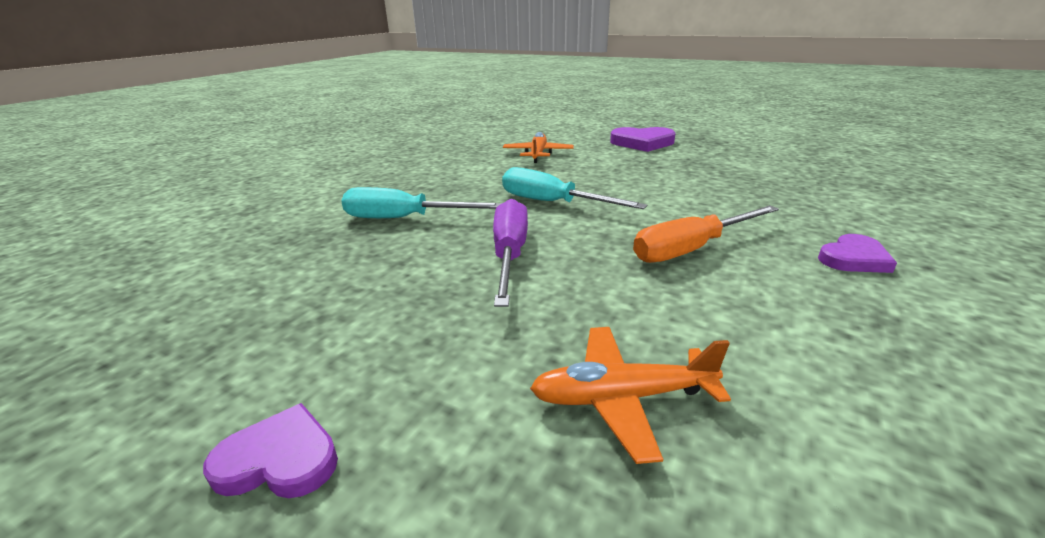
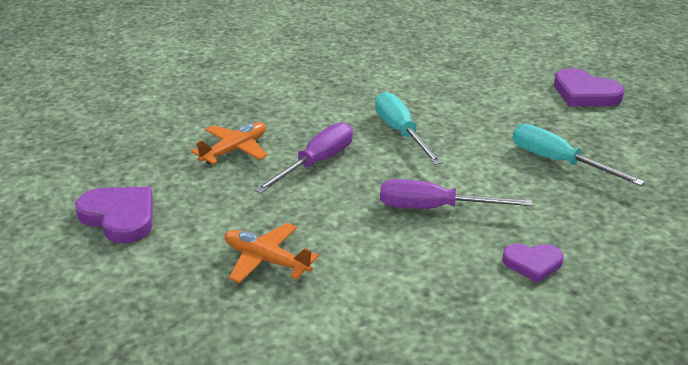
camera: 35 degrees right, 5 degrees up
purple heart [203,403,338,498] -> purple heart [75,187,153,243], size x1.60
turquoise screwdriver [341,187,502,218] -> turquoise screwdriver moved to [513,124,645,186]
orange plane [503,132,574,163] -> orange plane moved to [191,122,268,164]
orange screwdriver [633,205,779,263] -> purple screwdriver [380,179,532,209]

